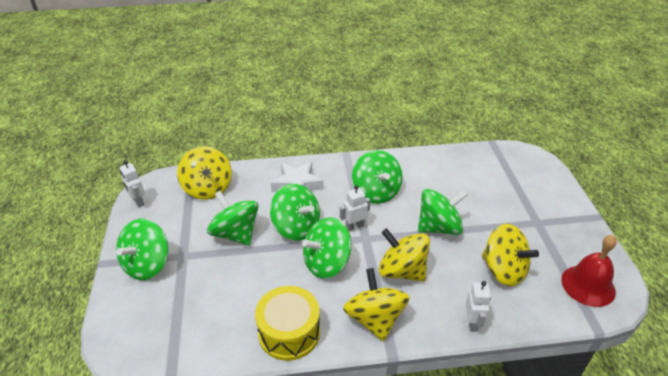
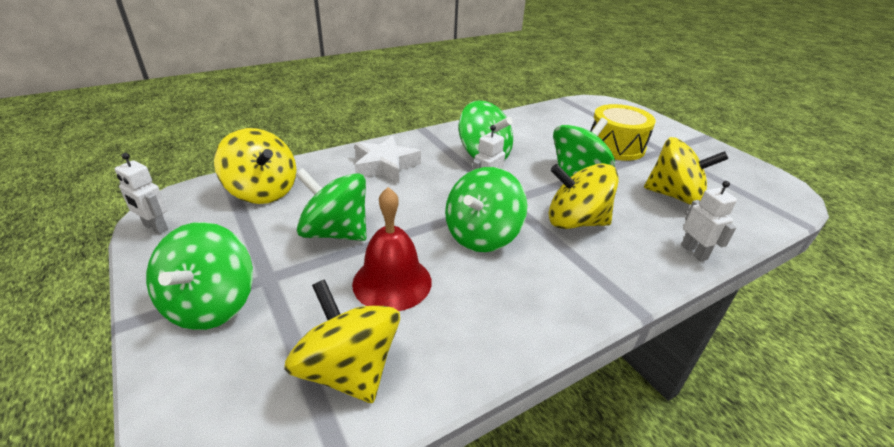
camera: 25 degrees left, 5 degrees down
yellow drum [255,286,320,361] -> yellow drum moved to [590,104,656,161]
green spinning top [270,184,320,241] -> none
yellow spinning top [343,268,410,341] -> yellow spinning top moved to [284,279,400,403]
red bell [561,235,617,307] -> red bell moved to [352,187,432,311]

